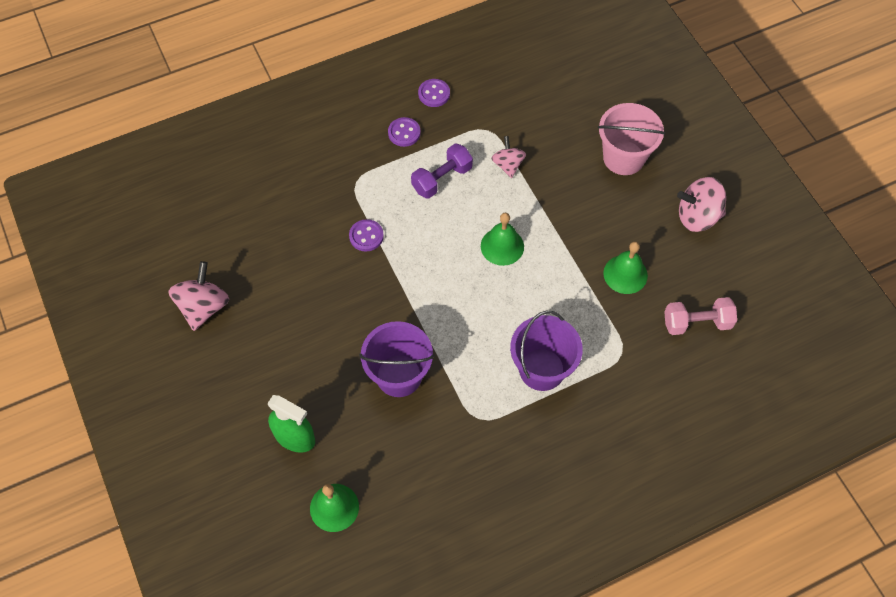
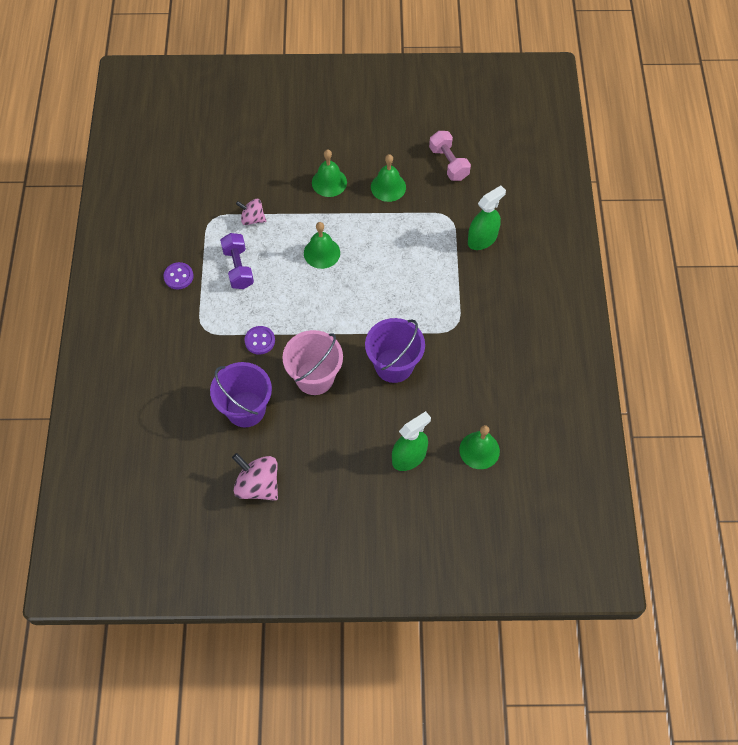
camera: 65 degrees left, 0 degrees up
purple button [418,79,450,107] -> none
purple bucket [510,311,583,391] -> purple bucket moved to [210,362,272,427]
pink bucket [598,103,665,175] -> pink bucket moved to [282,330,343,395]
pink dumbbell [664,297,737,335] -> pink dumbbell turned 45 degrees counterclockwise [429,131,471,181]
pink spinning top [677,177,726,232] -> none
none -> green bell [312,150,347,197]
none -> green spray bottle [468,185,506,250]

